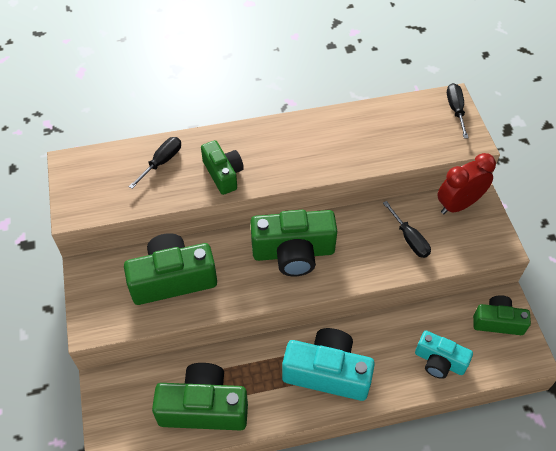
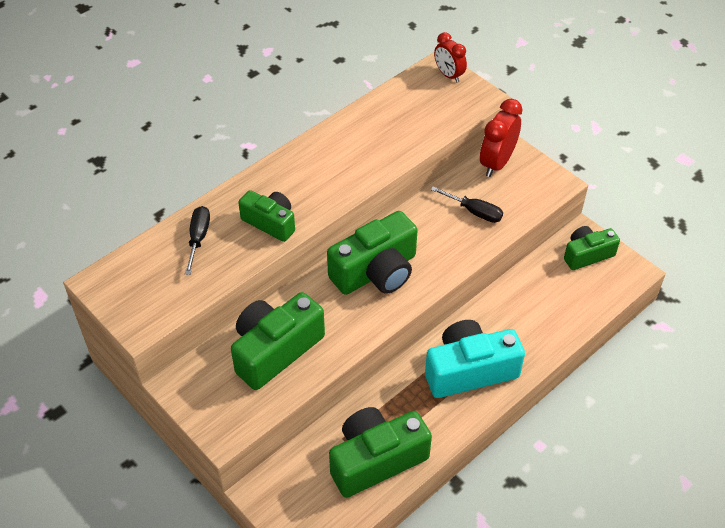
camera: 30 degrees left, 5 degrees down
turquoise camera [415,330,473,379] -> none
black screwdriver [447,83,468,139] -> red clock [434,32,467,83]

